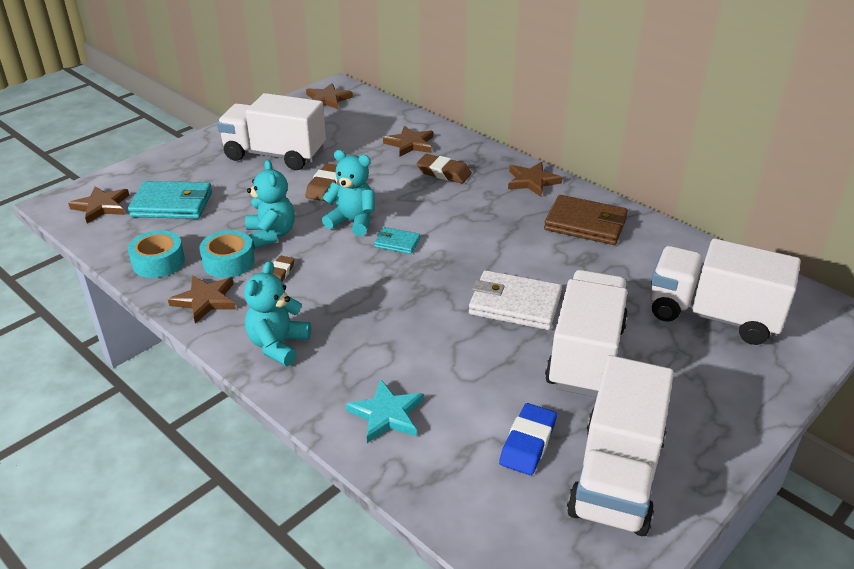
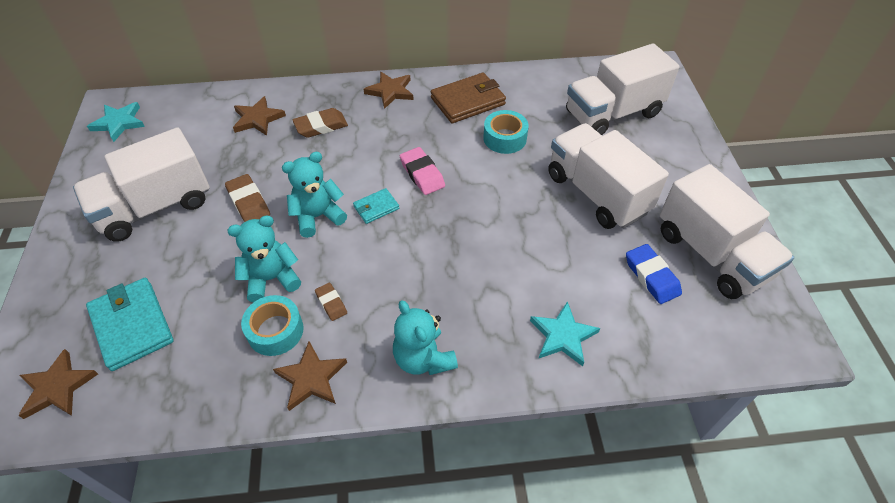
camera: 50 degrees left, 15 degrees up
turquoise wallet [128,181,212,219] -> turquoise wallet turned 75 degrees counterclockwise [86,278,174,371]
turquoise tape [128,230,185,278] -> turquoise tape moved to [483,110,529,154]
turquoise teddy bear [245,160,295,249] -> turquoise teddy bear turned 45 degrees counterclockwise [227,215,301,302]
brown star [306,83,353,109] -> turquoise star [87,102,145,142]
white wallet [469,270,562,330] -> none
none -> pink eraser [400,147,445,195]

